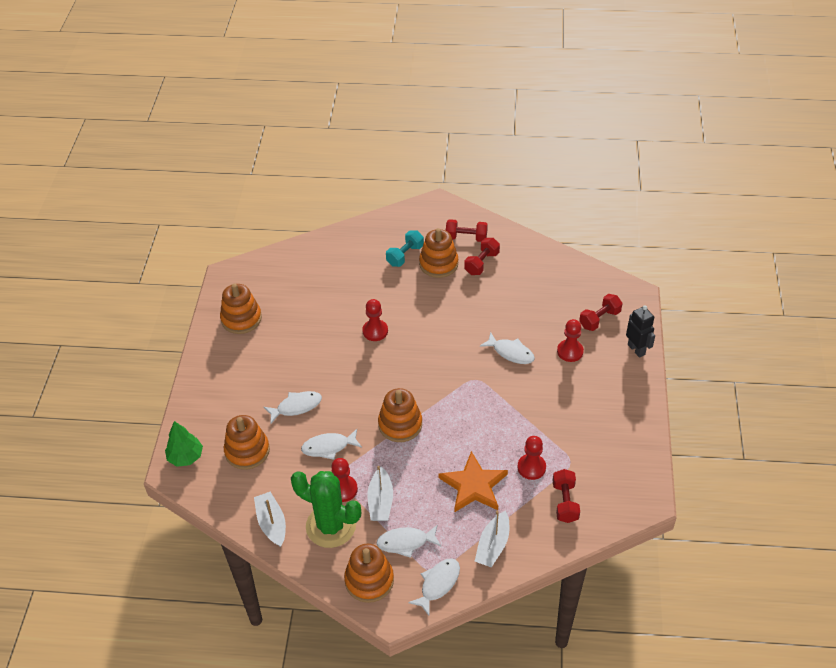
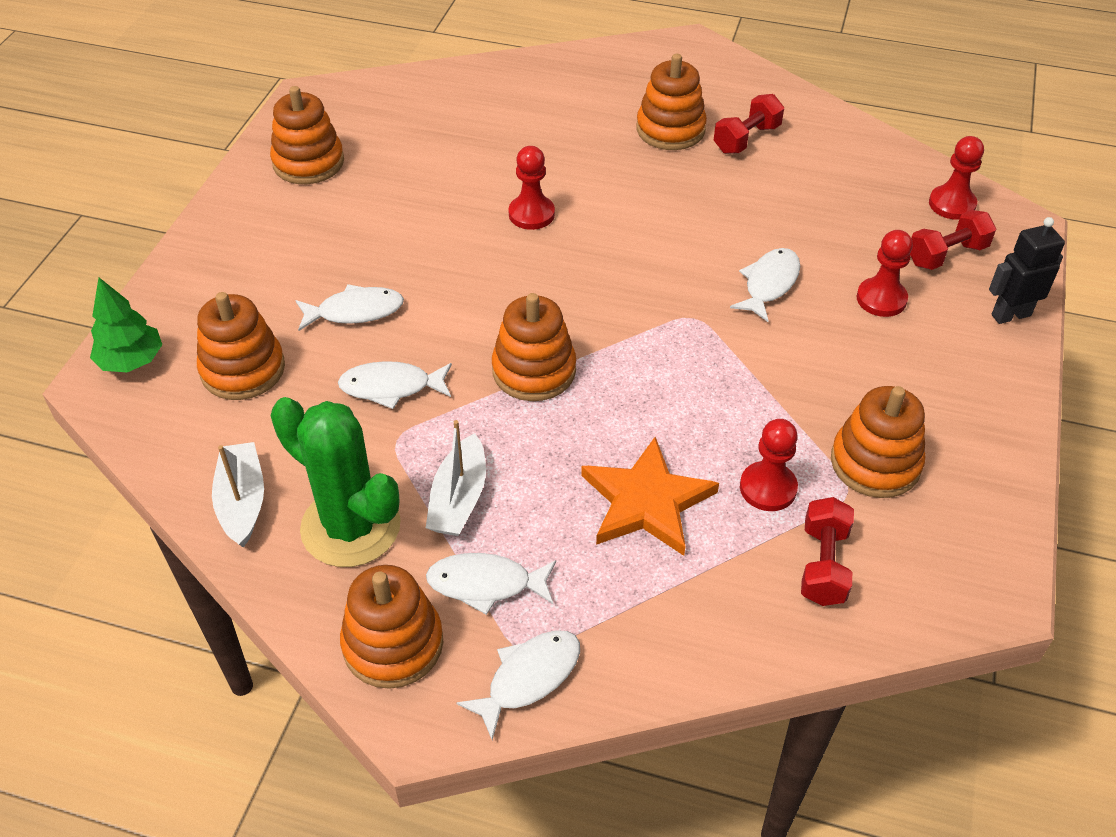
camera: 10 degrees right, 0 degrees up
red pawn [331,458,358,502] -> red pawn moved to [929,136,984,220]
turquoise dumbbell [386,230,424,267] -> none
red dumbbell [446,219,488,242] -> none
white boat [475,511,509,568] -> none
white fish [480,332,535,364] -> white fish turned 105 degrees counterclockwise [730,248,800,322]
black robot [626,305,655,358] -> black robot turned 90 degrees counterclockwise [989,217,1065,324]
none -> orange stacking toy [831,386,925,498]

